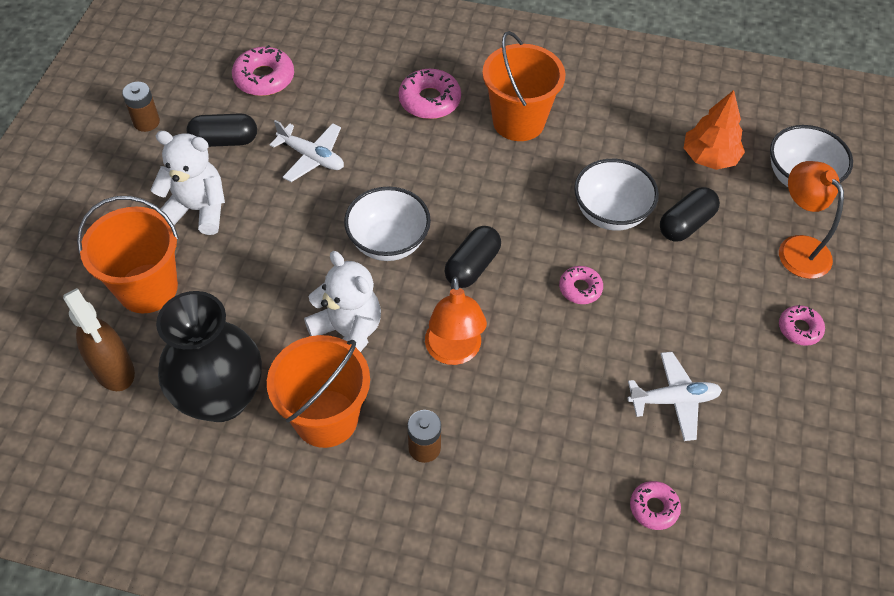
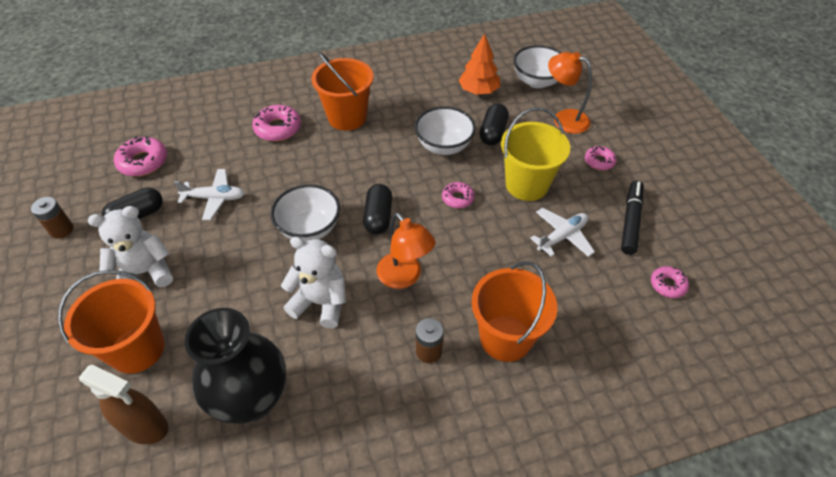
camera: 30 degrees left, 5 degrees down
orange bucket [267,335,370,448] -> orange bucket moved to [472,261,557,362]
pink donut [630,481,681,530] -> pink donut moved to [651,266,689,298]
none -> yellow bucket [501,107,570,201]
none -> black marker [621,180,644,255]

